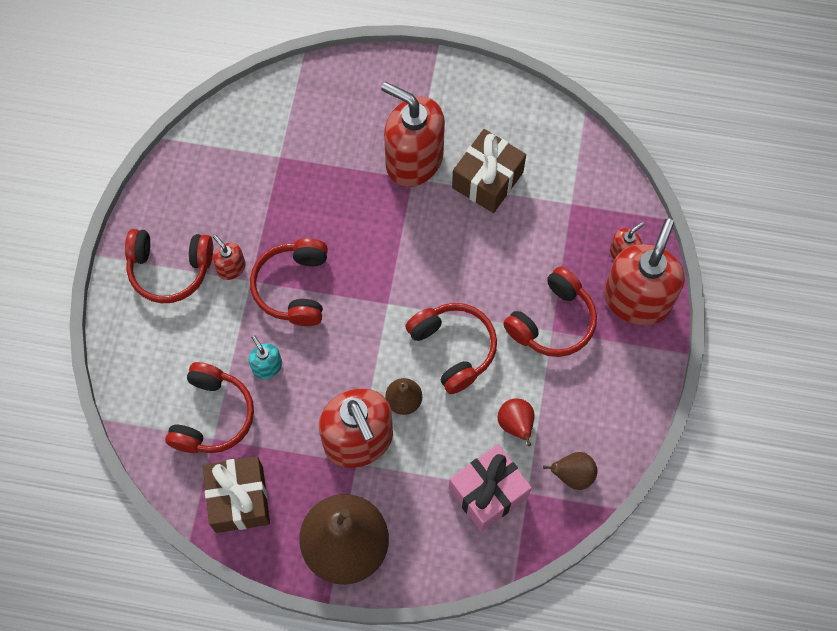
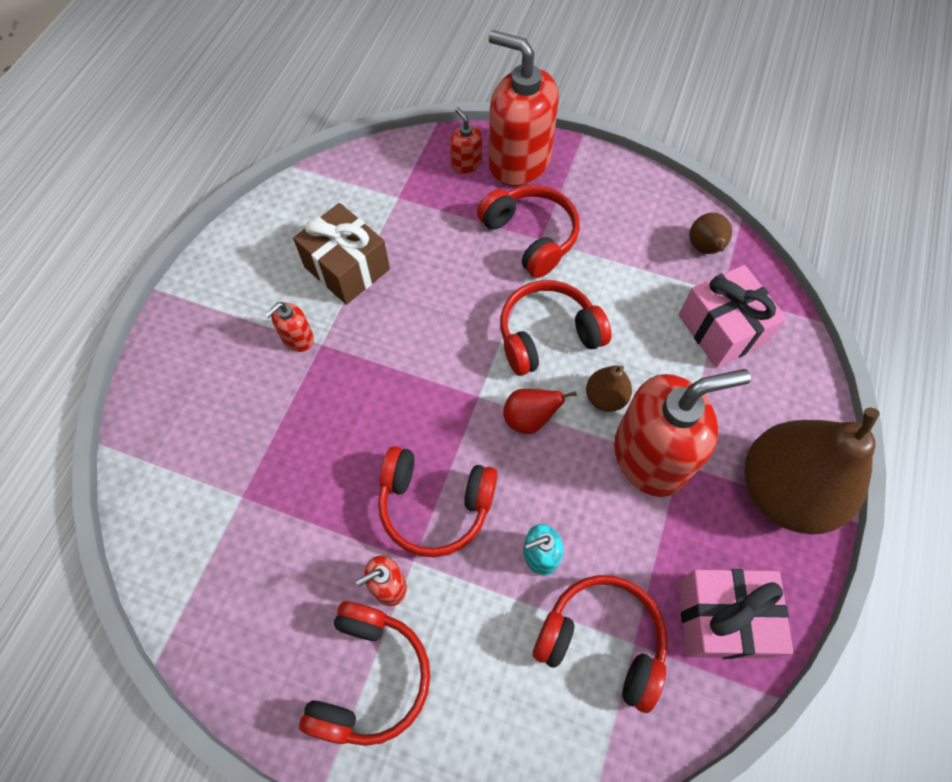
camera: 80 degrees left, 5 degrees down
brown gift [203,456,270,533] -> pink gift [678,569,793,659]
red soap dispenser [381,82,445,187] -> red soap dispenser [265,302,314,352], size x0.45
red pear [498,398,534,446] -> red pear moved to [503,389,577,434]

